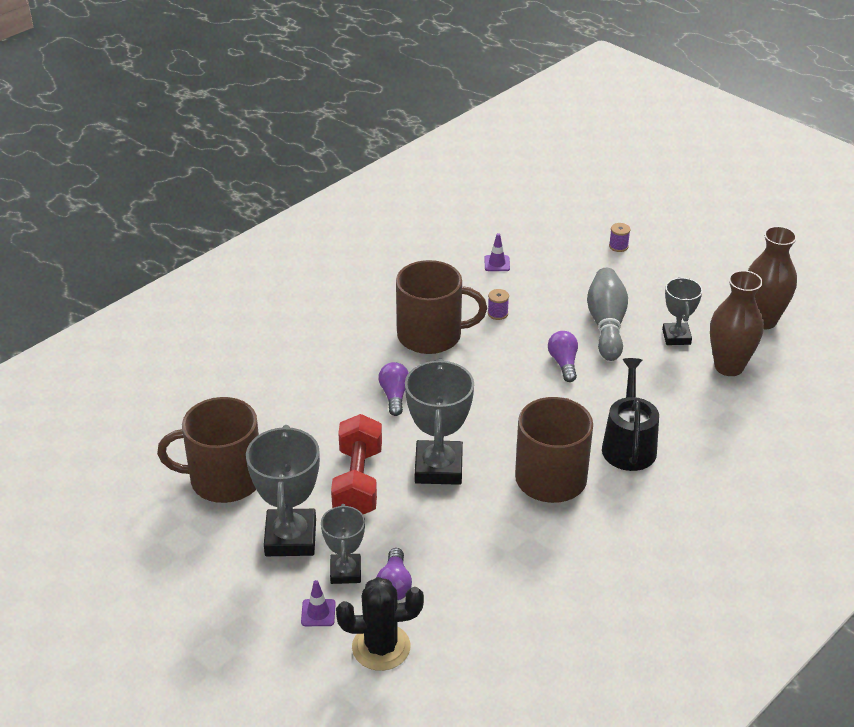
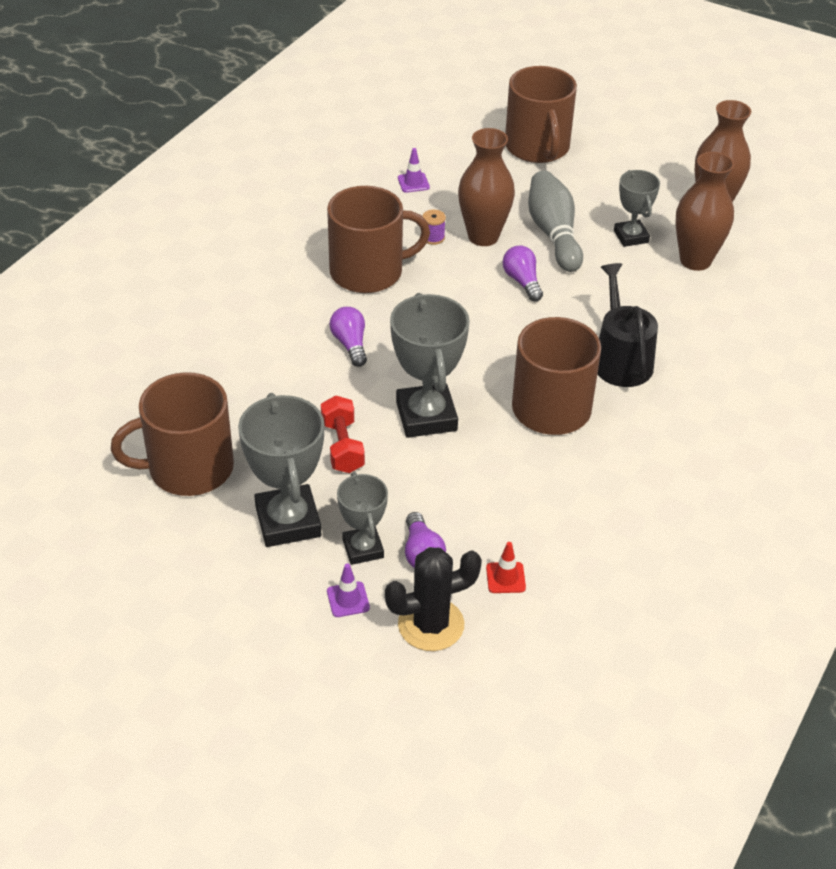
camera: 15 degrees left, 5 degrees up
red dumbbell [331,414,382,514] -> red dumbbell [321,395,365,473], size x0.66
purple spool [609,223,630,252] -> brown mug [505,66,577,163]
none -> brown vase [458,128,515,246]
none -> red traffic cone [486,542,526,593]

